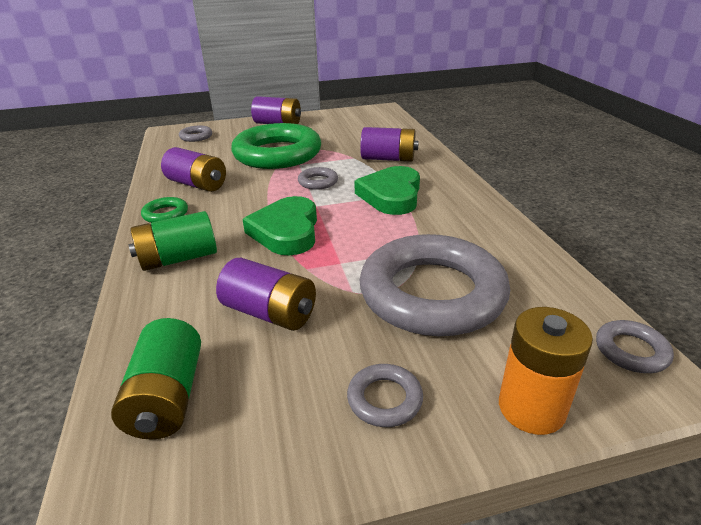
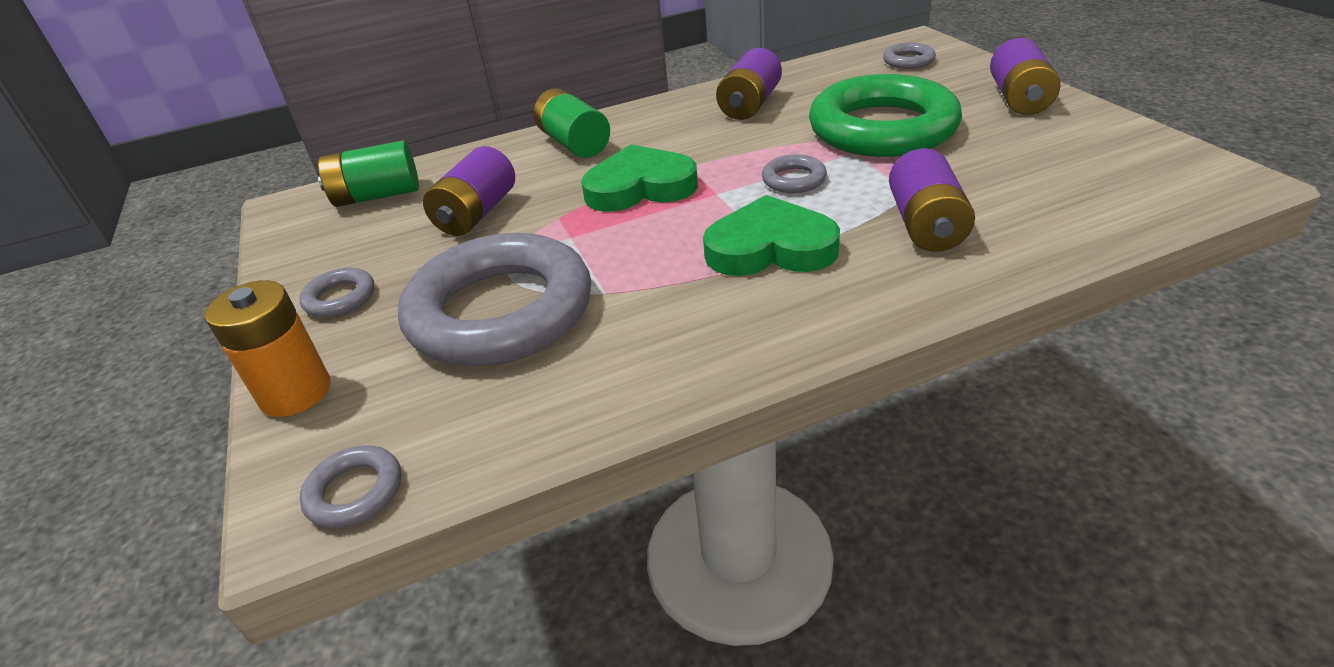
camera: 85 degrees right, 5 degrees up
green ring [141,197,188,223] -> none

